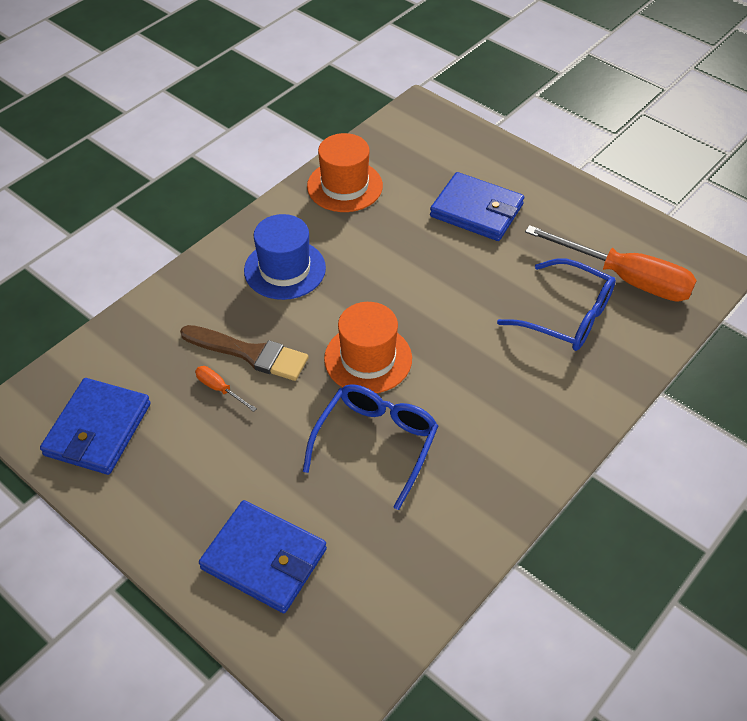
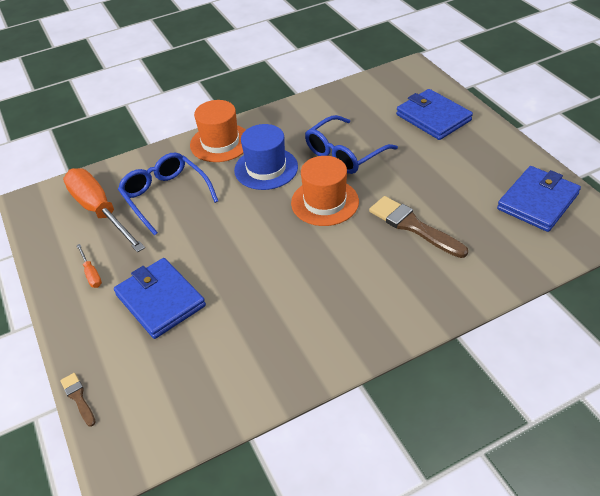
camera: 155 degrees left, 5 degrees down
orange screwdriver [195,366,257,412] -> orange screwdriver moved to [76,244,102,288]
blue hat [244,214,326,300] -> blue hat moved to [234,124,298,190]
orange hat [307,133,383,212] -> orange hat moved to [190,100,245,162]
none -> brown brush [60,373,96,427]

